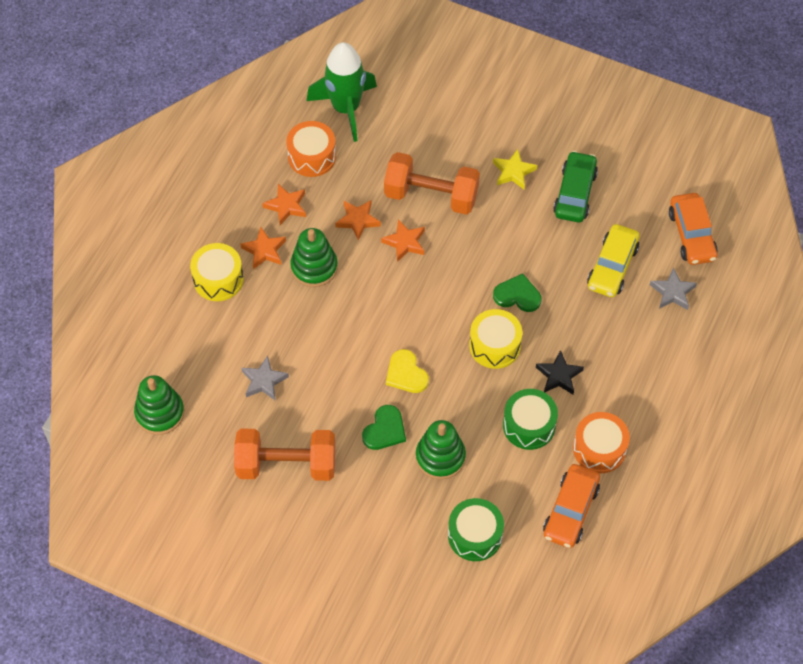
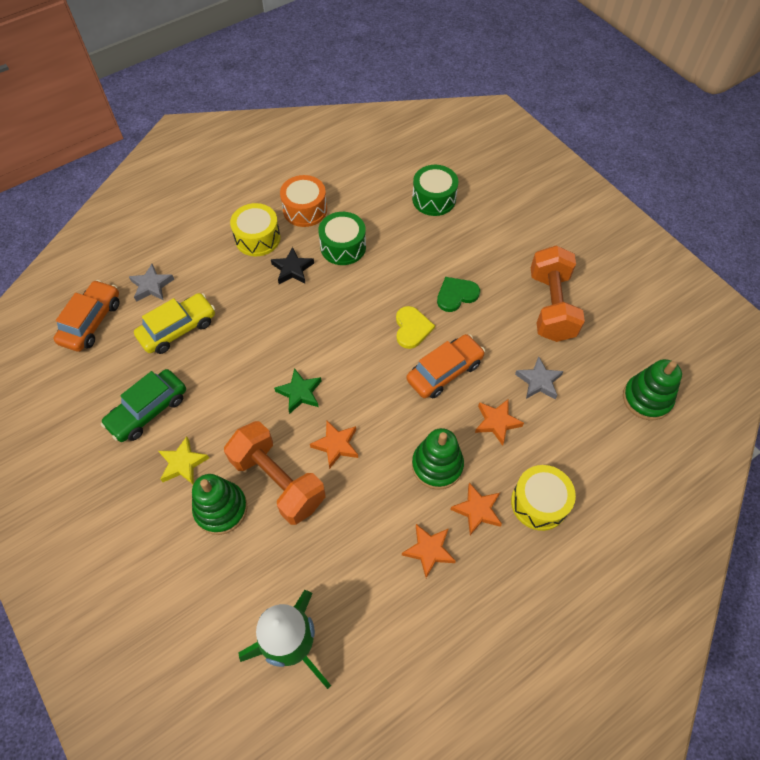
camera: 150 degrees left, 0 degrees up
orange dumbbell [234,429,335,481] -> orange dumbbell turned 60 degrees clockwise [531,245,585,342]
orange drum [286,121,336,177] -> none
orange star [335,200,381,241] -> orange star moved to [475,399,524,446]
green stacking toy [416,420,466,480] -> green stacking toy moved to [192,474,248,535]
yellow drum [469,309,522,369] -> yellow drum moved to [230,203,280,256]
green heart [493,273,541,312] -> none
orange car [543,464,600,548] -> orange car moved to [406,334,485,398]
none -> green star [274,368,322,414]

